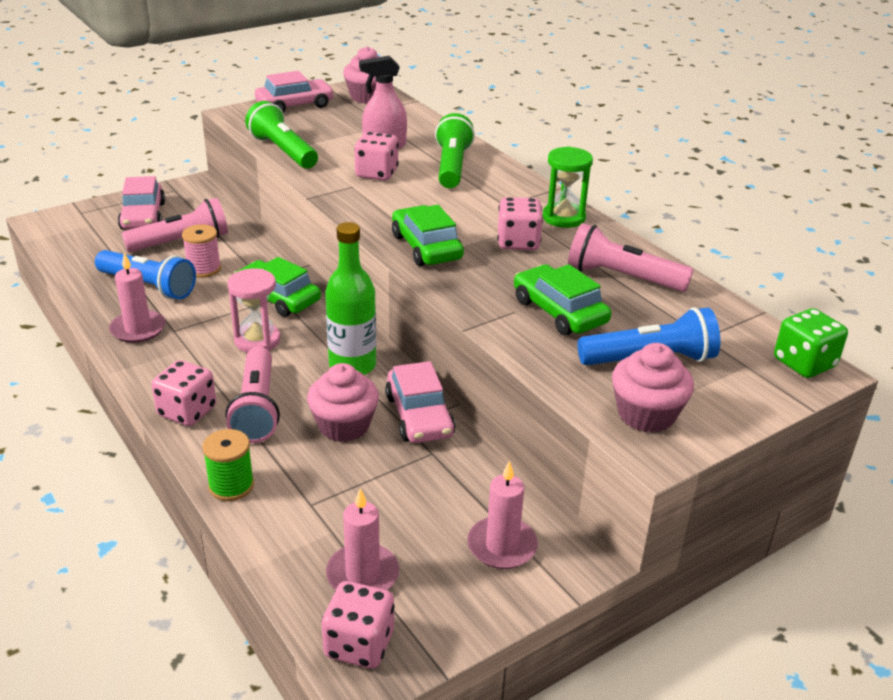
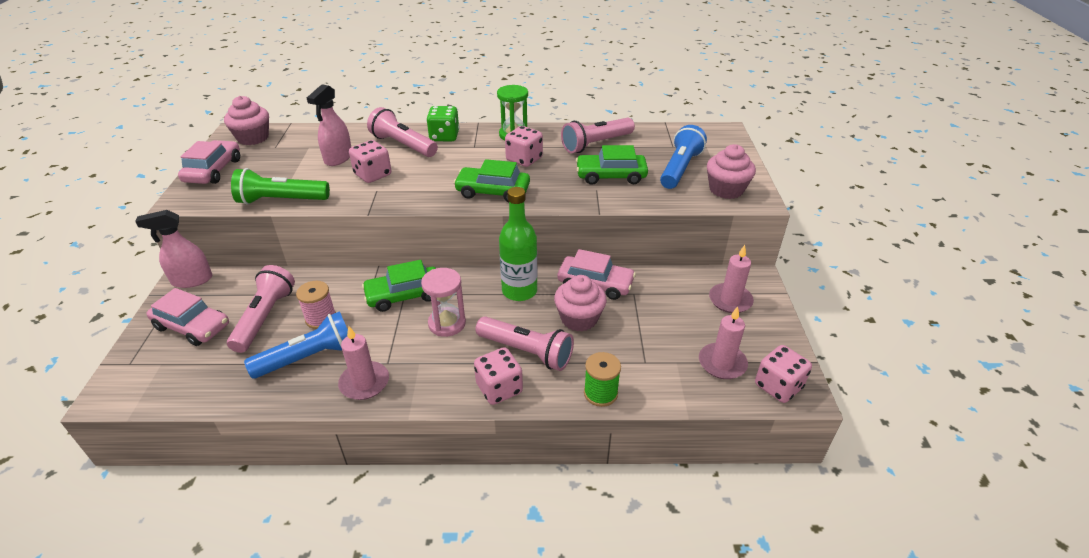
camera: 55 degrees left, 5 degrees up
green flashlight [435,113,475,188] -> pink flashlight [367,107,438,157]
green dice [774,308,848,378] -> green dice moved to [426,106,459,141]
none -> pink spray bottle [135,210,212,288]

